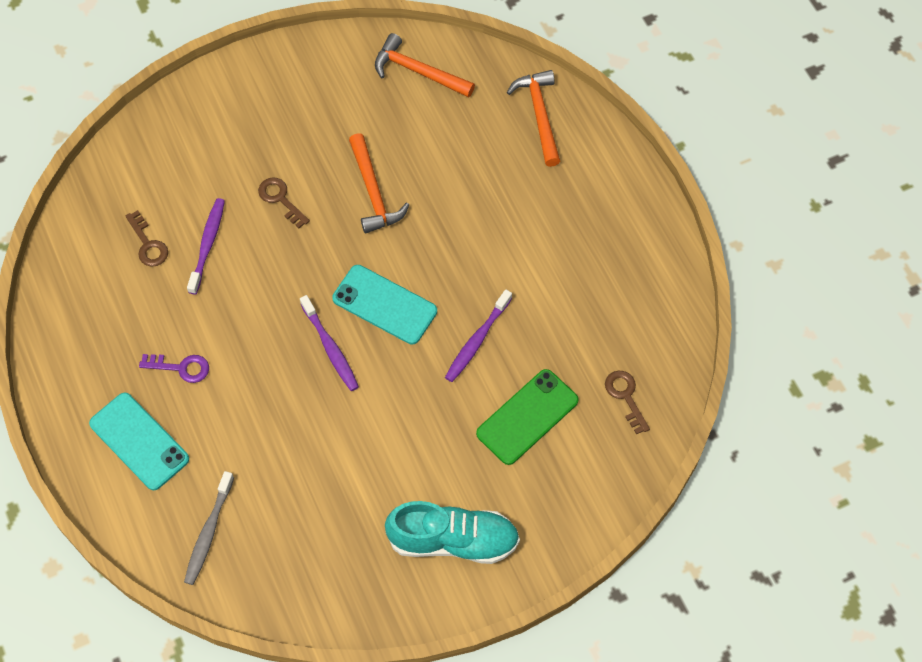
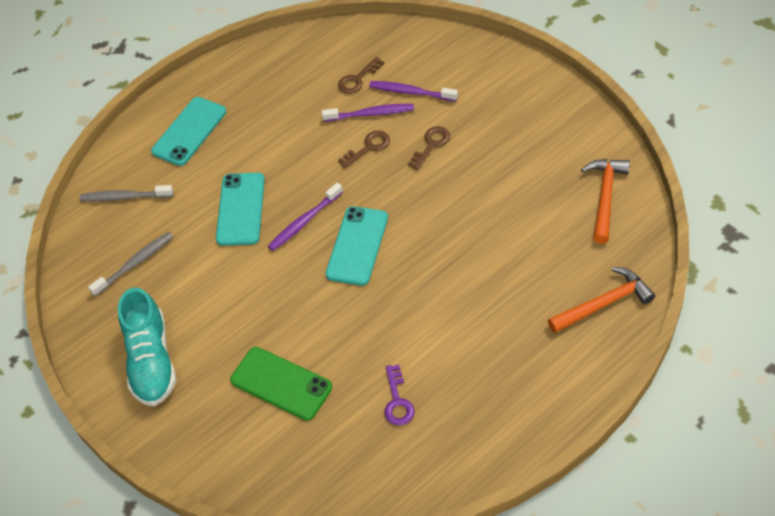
camera: 80 degrees right, 10 degrees down
purple key [139,354,209,383] -> purple key moved to [384,365,415,425]
orange hammer [349,133,409,234] -> none
purple toothbrush [445,289,512,382] -> purple toothbrush moved to [369,81,458,101]
brown key [605,371,650,434] -> brown key moved to [338,131,390,168]
none -> grey toothbrush [88,232,173,297]
none -> turquoise phone [216,173,265,246]

